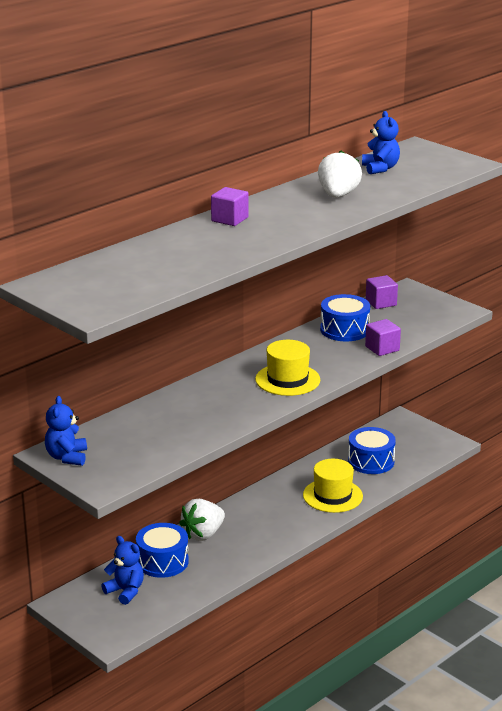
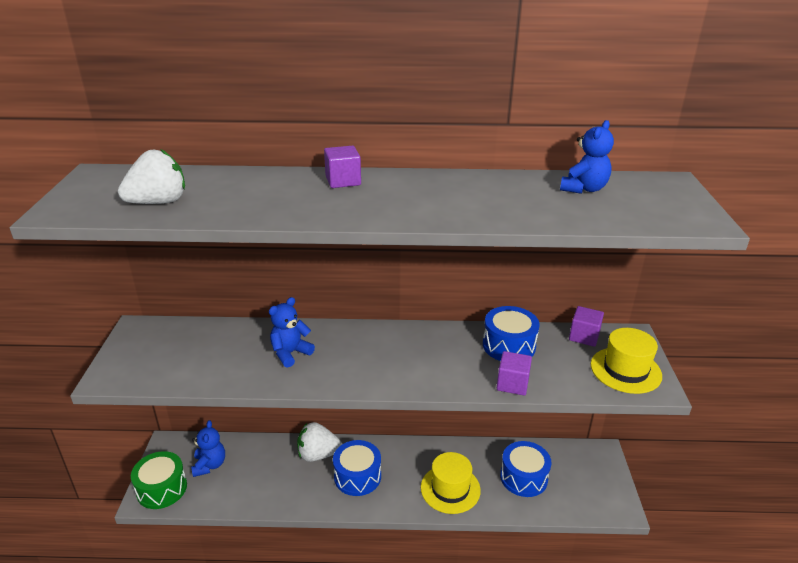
camera: 45 degrees right, 5 degrees up
blue teddy bear [45,396,87,466] -> blue teddy bear moved to [269,297,315,368]
blue drum [136,523,189,578] -> blue drum moved to [333,440,381,496]
yellow hat [255,340,320,396] -> yellow hat moved to [591,328,662,394]
white strawberry [318,151,362,198] -> white strawberry moved to [118,149,185,204]
none -> green drum [131,451,187,509]

